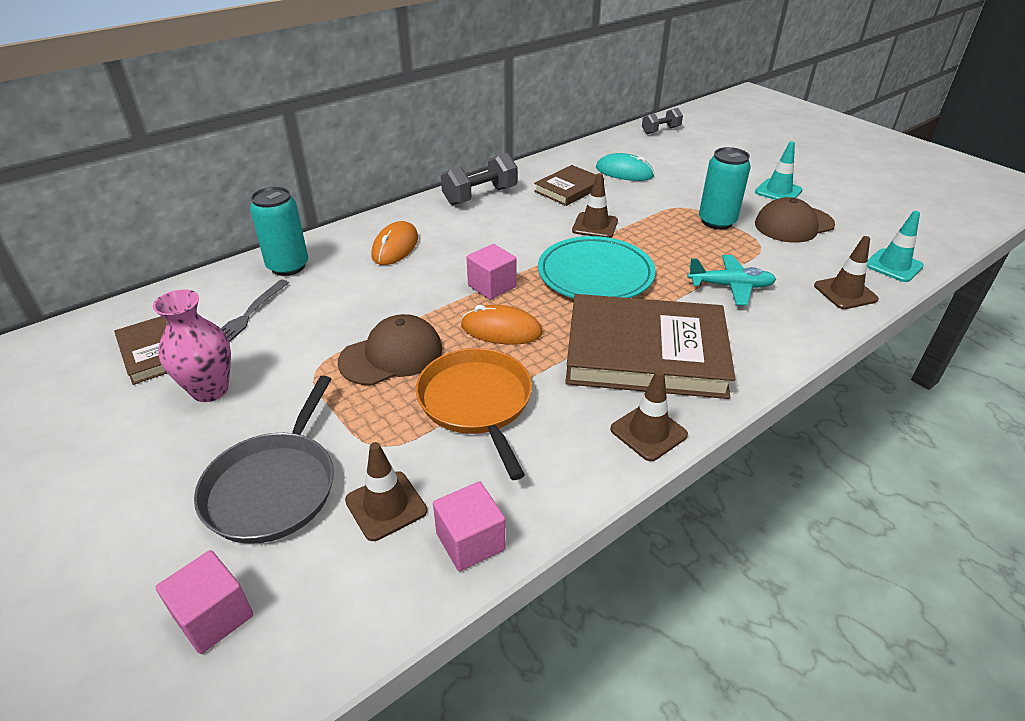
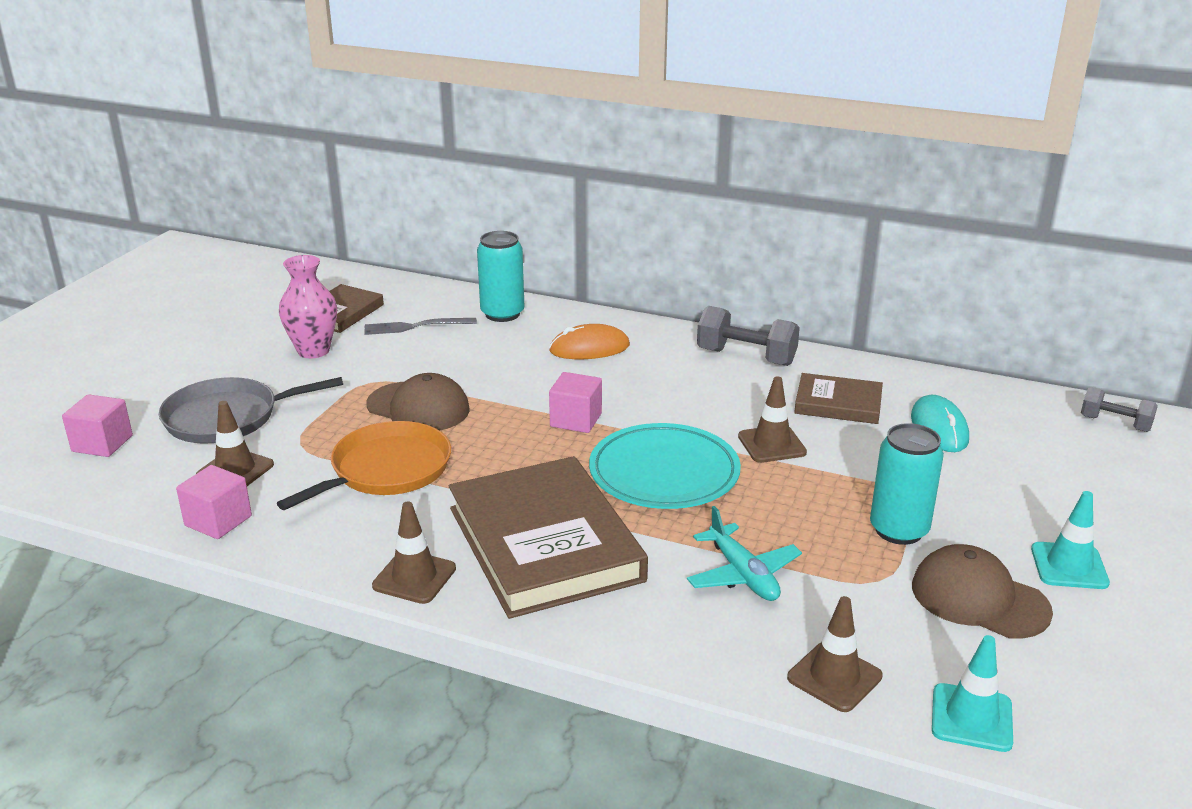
camera: 60 degrees right, 10 degrees down
orange mouse [461,305,543,345] -> none

